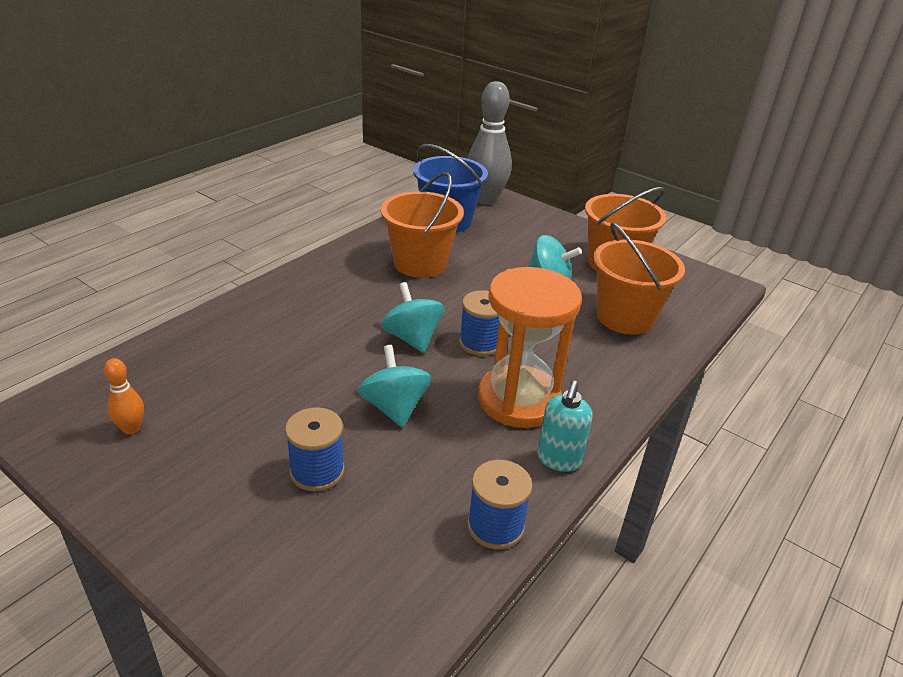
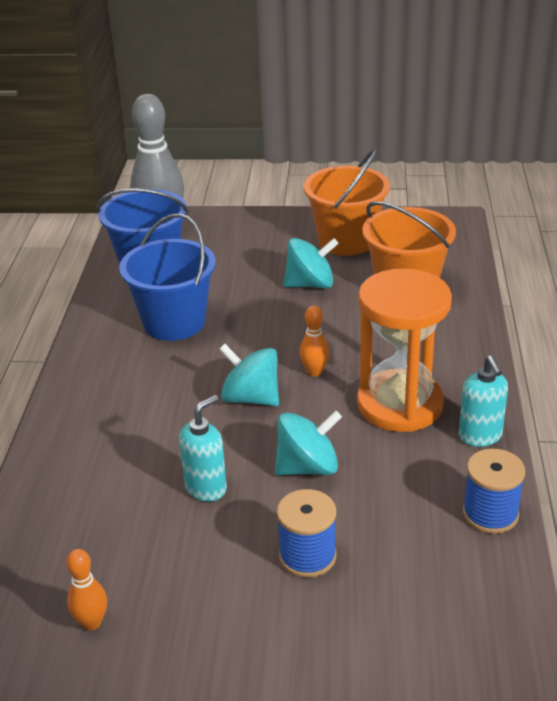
camera: 30 degrees left, 0 degrees up
turquoise spinning top [358,345,432,428] -> turquoise spinning top turned 120 degrees clockwise [275,411,342,475]
orange bucket [381,172,464,278] -> blue bucket [119,213,216,341]
blue spool [459,290,499,356] -> orange bowling pin [300,306,329,376]
none -> turquoise soap dispenser [179,395,227,502]

